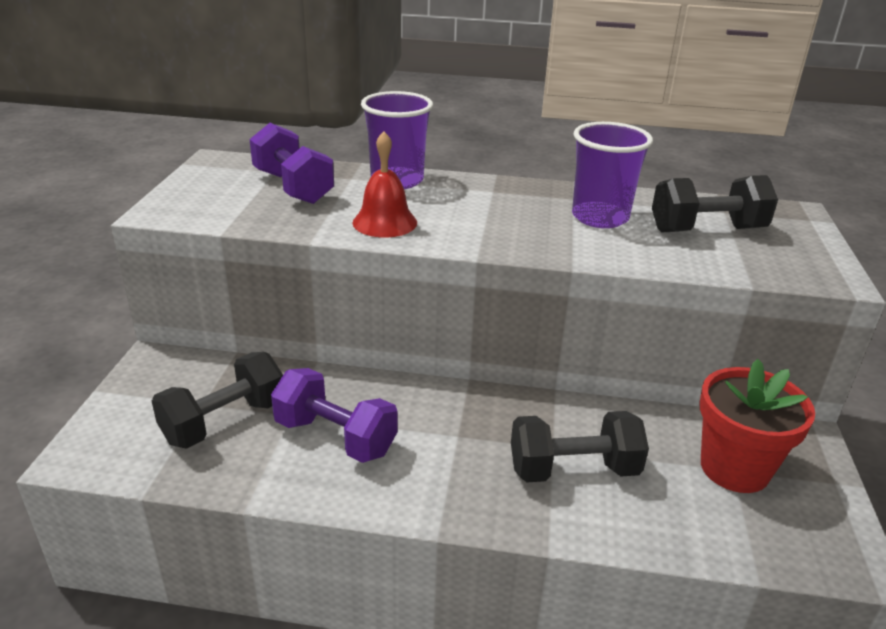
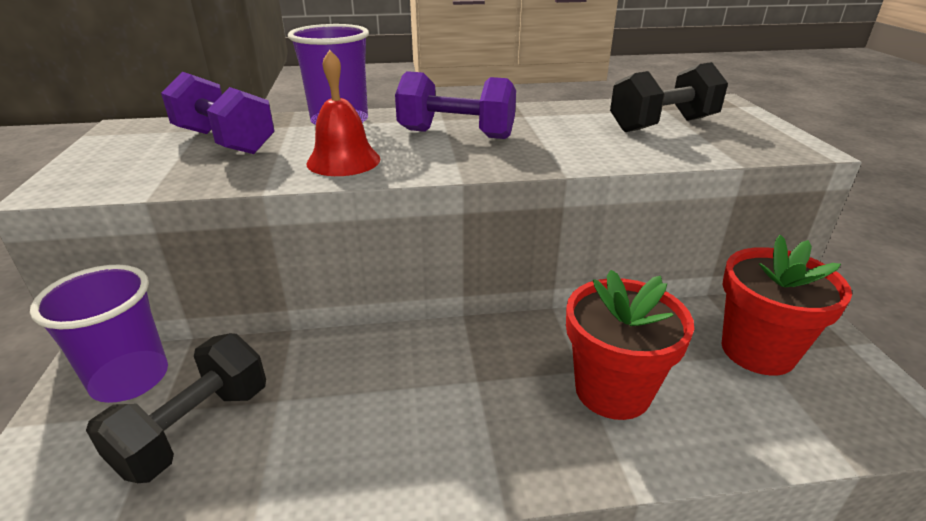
camera: 15 degrees left, 0 degrees up
purple dumbbell [271,368,398,463] -> purple dumbbell moved to [395,71,516,139]
black dumbbell [511,411,649,482] -> red flower pot [566,270,694,420]
purple cup [572,122,653,228] -> purple cup moved to [30,265,168,403]

